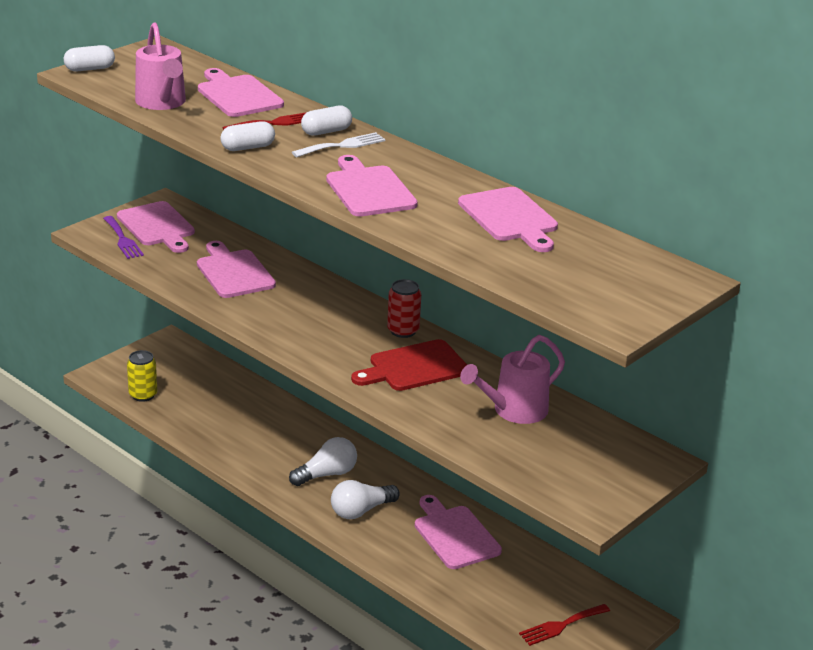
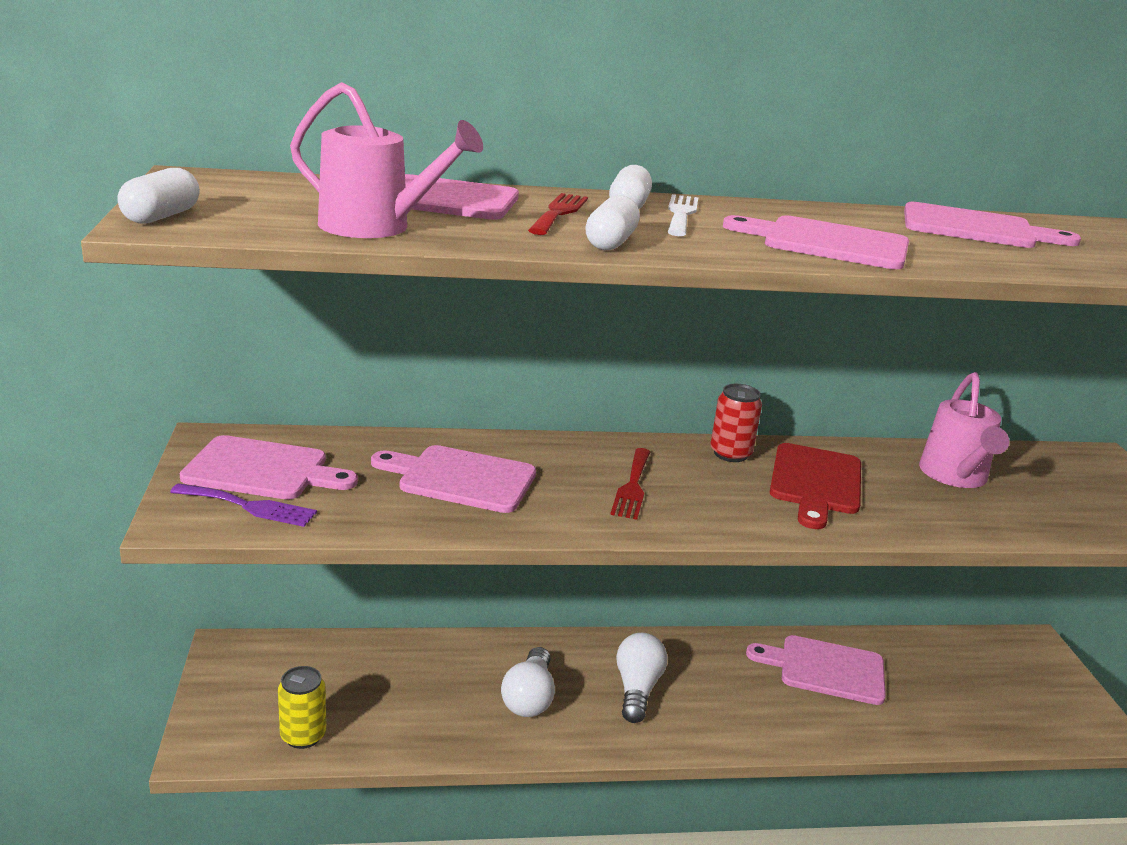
camera: 50 degrees left, 5 degrees down
white light bulb [331,480,400,519] -> white light bulb moved to [501,647,555,717]
red fork [519,604,610,646] -> red fork moved to [610,448,650,520]

